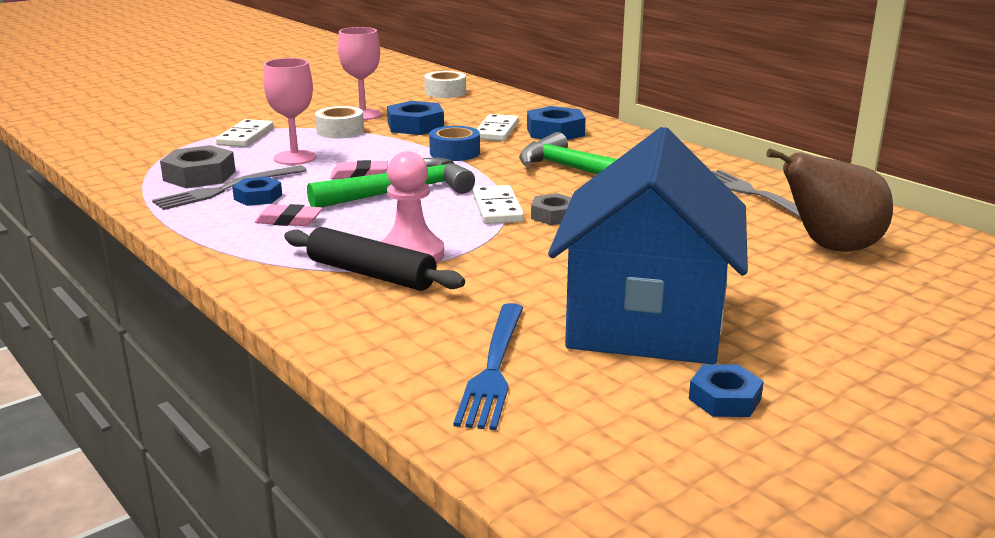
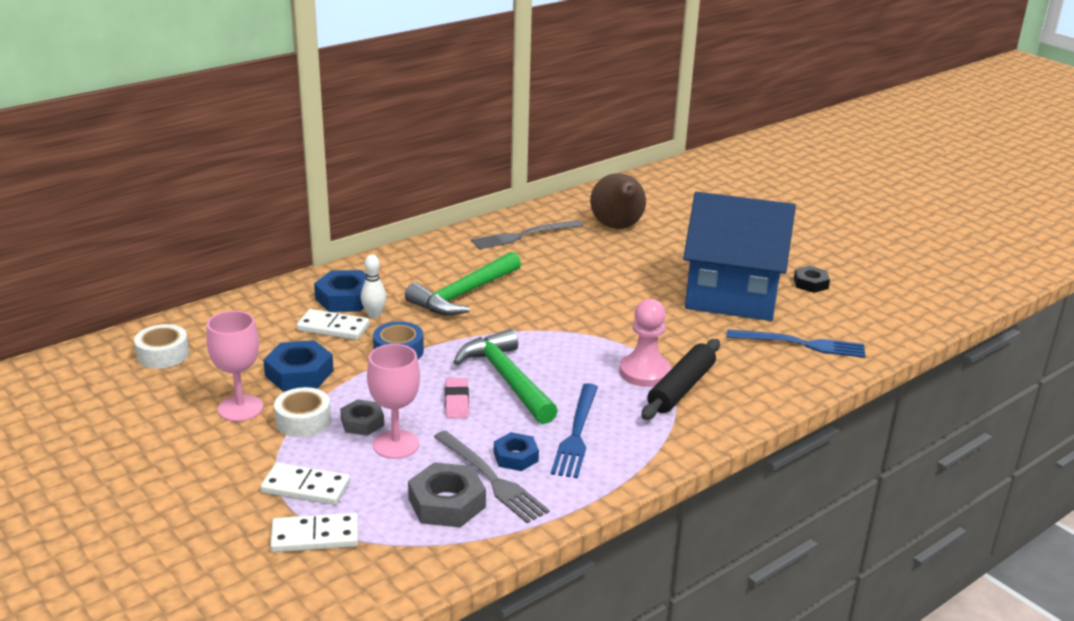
camera: 90 degrees left, 5 degrees up
pink eraser [255,204,323,226] -> blue fork [551,383,598,478]
white domino [473,185,524,224] -> white domino moved to [270,513,358,552]
grey nut [531,193,572,225] -> grey nut moved to [340,399,384,436]
blue nut [689,364,764,417] -> black nut [794,266,830,293]
none -> white bowling pin [361,254,387,318]

